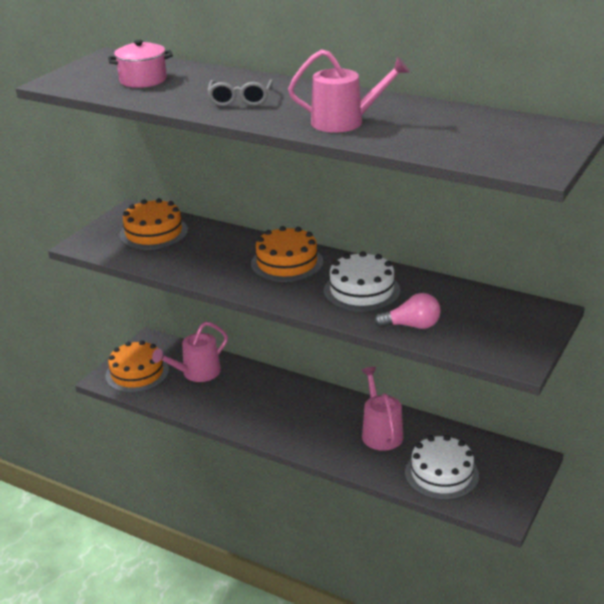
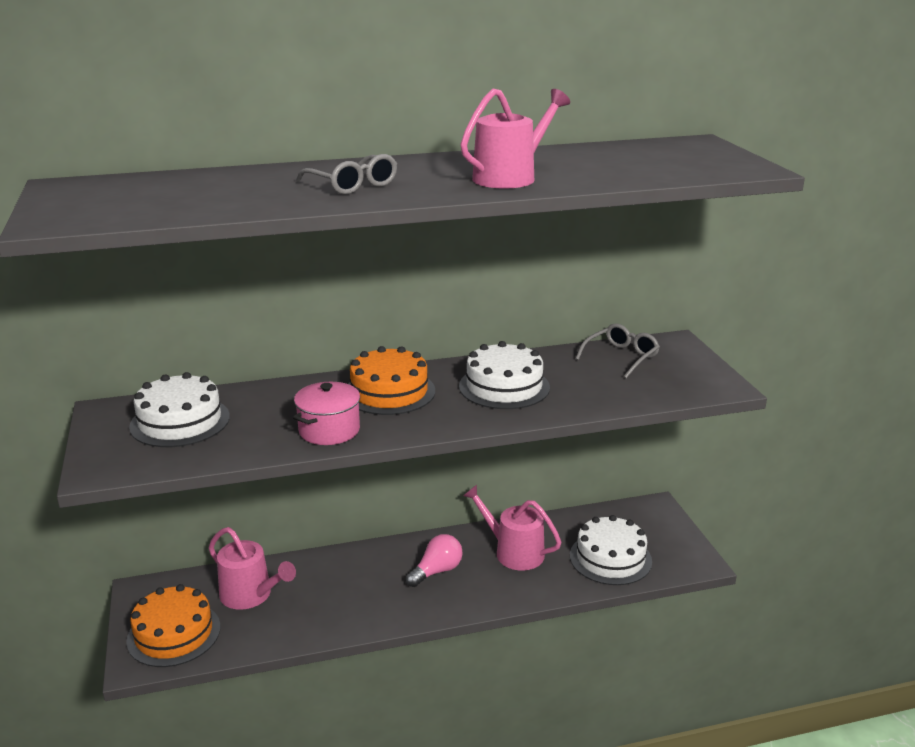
camera: 45 degrees left, 5 degrees down
pink pot [108,40,173,88] -> pink pot moved to [293,382,360,445]
orange cake [119,198,188,250] -> white cake [129,372,230,447]
pink watering can [152,322,228,382] -> pink watering can turned 60 degrees counterclockwise [209,527,296,610]
pink light bulb [374,293,441,329] -> pink light bulb moved to [406,534,463,587]
none -> grey glasses [575,323,660,378]

